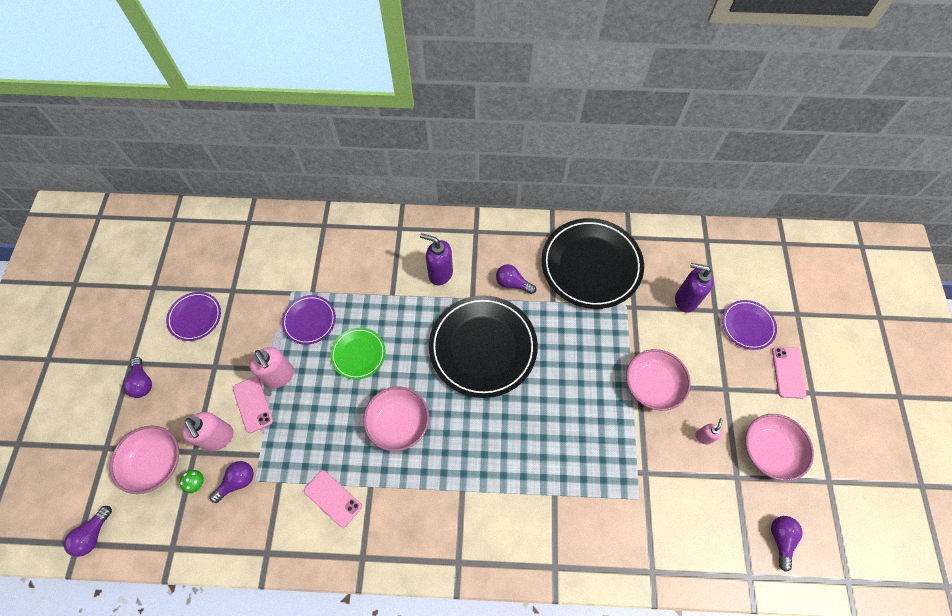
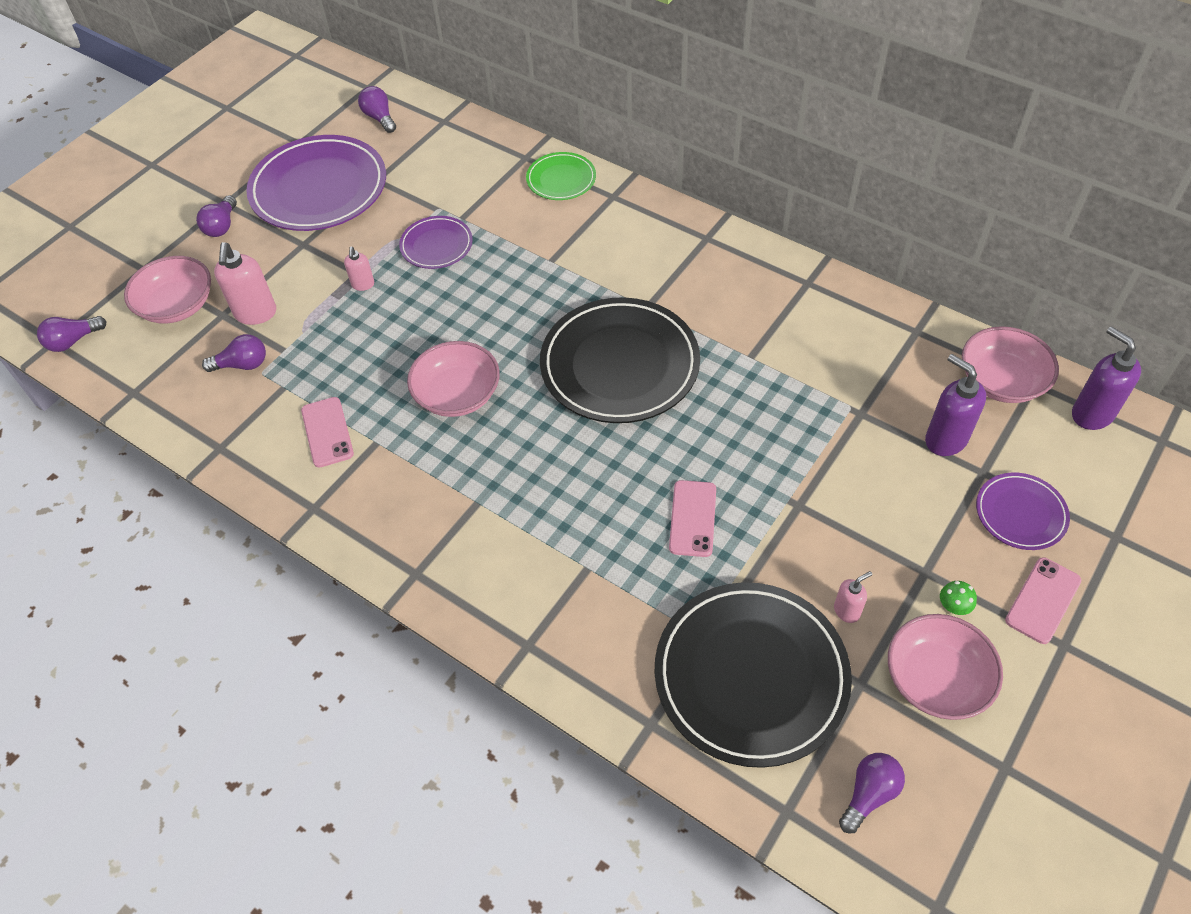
camera: 35 degrees right, 10 degrees down
purple plate [166,292,221,341] -> purple plate [246,135,386,231], size x1.98
green mushroom [180,470,204,493] -> green mushroom moved to [940,581,977,616]
pink phone [233,377,273,433] -> pink phone moved to [669,480,716,557]
pink soap dispenser [249,347,294,388] -> pink soap dispenser [344,247,374,291], size x0.55
green plate [330,328,385,380] -> green plate moved to [526,152,596,200]
purple soap dispenser [420,233,453,285] -> purple soap dispenser moved to [1072,326,1141,430]
purple light bulb [496,264,536,294] -> purple light bulb moved to [358,86,396,133]
black plate [541,218,644,309] -> black plate moved to [655,582,852,768]
pink bowl [626,349,691,411] -> pink bowl moved to [962,326,1059,403]

